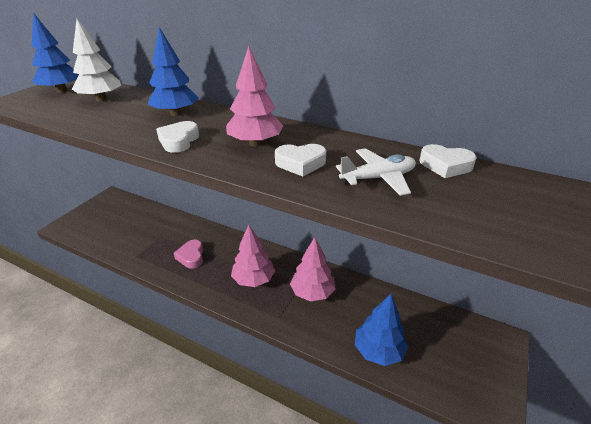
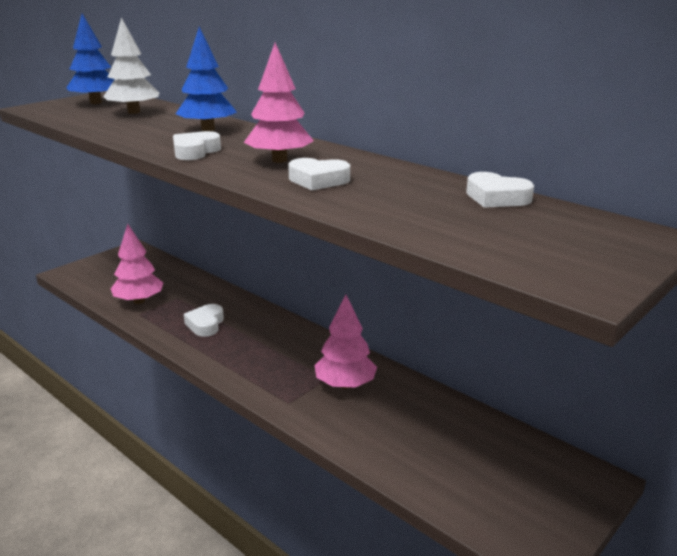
camera: 15 degrees right, 10 degrees down
pink heart [174,240,203,269] -> white heart [184,304,224,337]
pink tree [231,225,275,287] -> pink tree moved to [111,224,163,304]
white plane [336,148,416,196] -> none
blue tree [355,294,408,366] -> none

